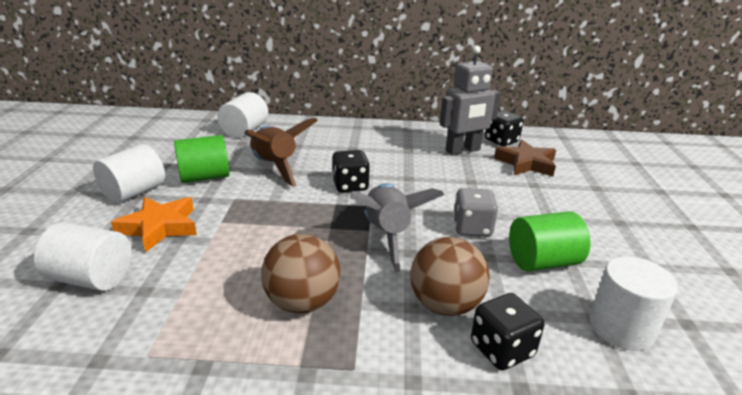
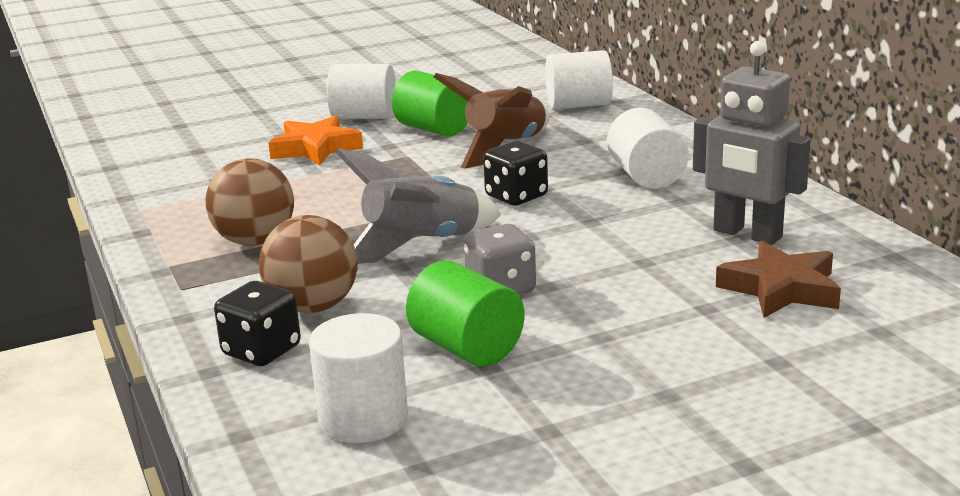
camera: 65 degrees right, 5 degrees down
white cylinder [34,222,132,291] -> white cylinder moved to [607,108,689,189]
black dice [485,111,523,146] -> none

